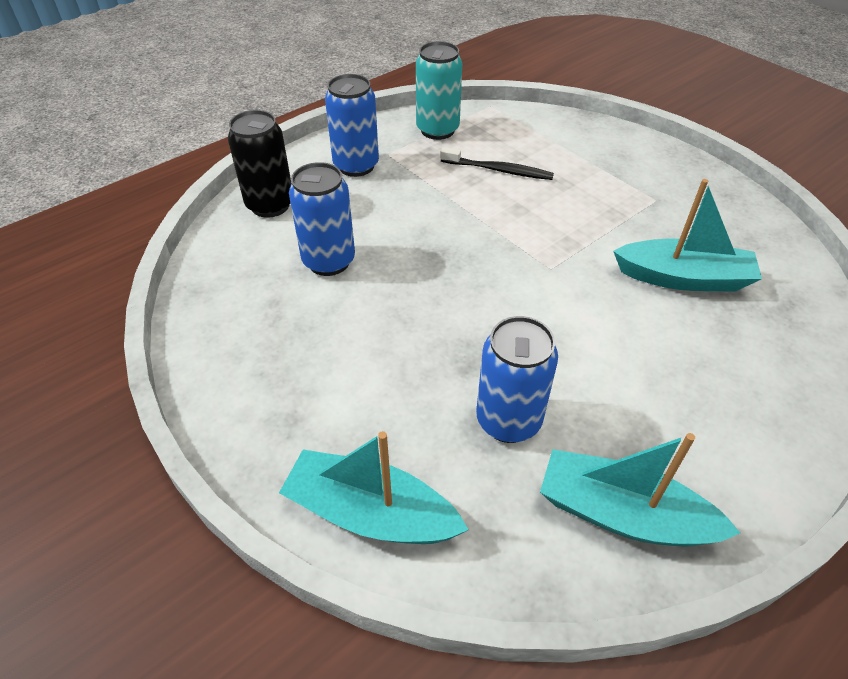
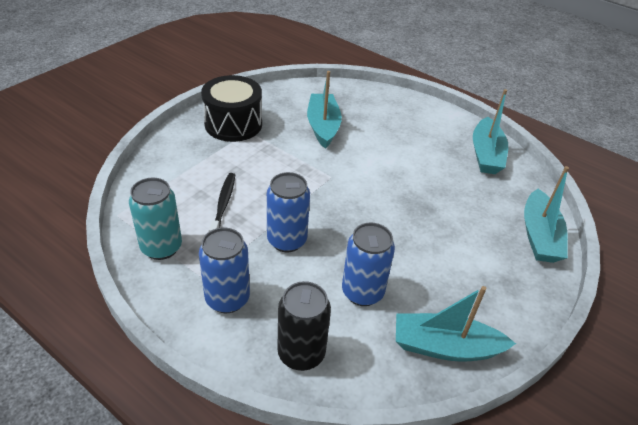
camera: 105 degrees left, 5 degrees down
blue can [476,316,558,443] -> blue can moved to [267,172,310,252]
none -> black drum [201,75,262,142]
none -> turquoise boat [396,286,516,362]

